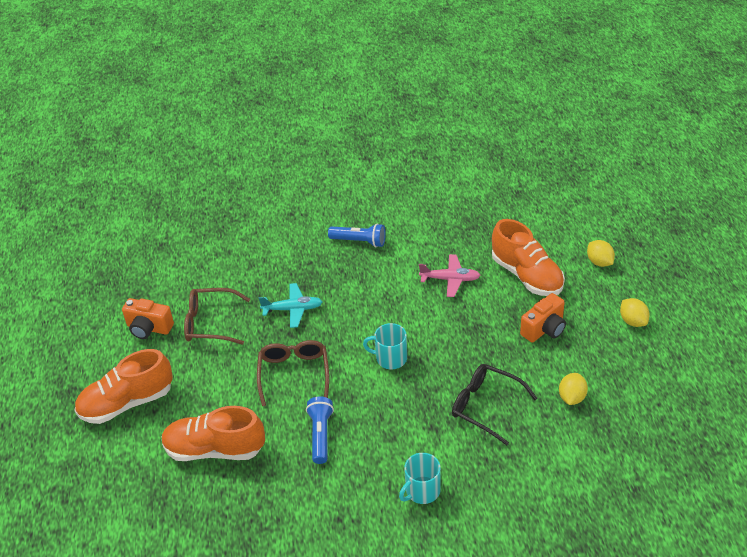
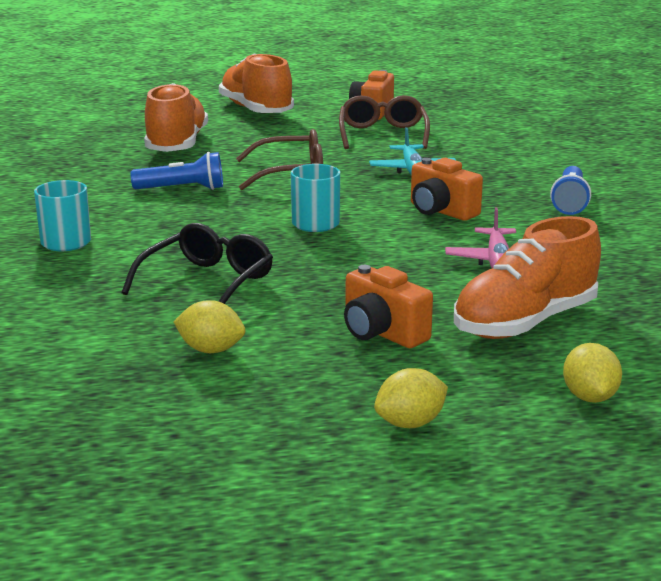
camera: 85 degrees right, 20 degrees down
yellow lemon [587,240,615,267] -> yellow lemon turned 60 degrees counterclockwise [563,343,622,403]
none -> orange camera [411,158,483,221]

